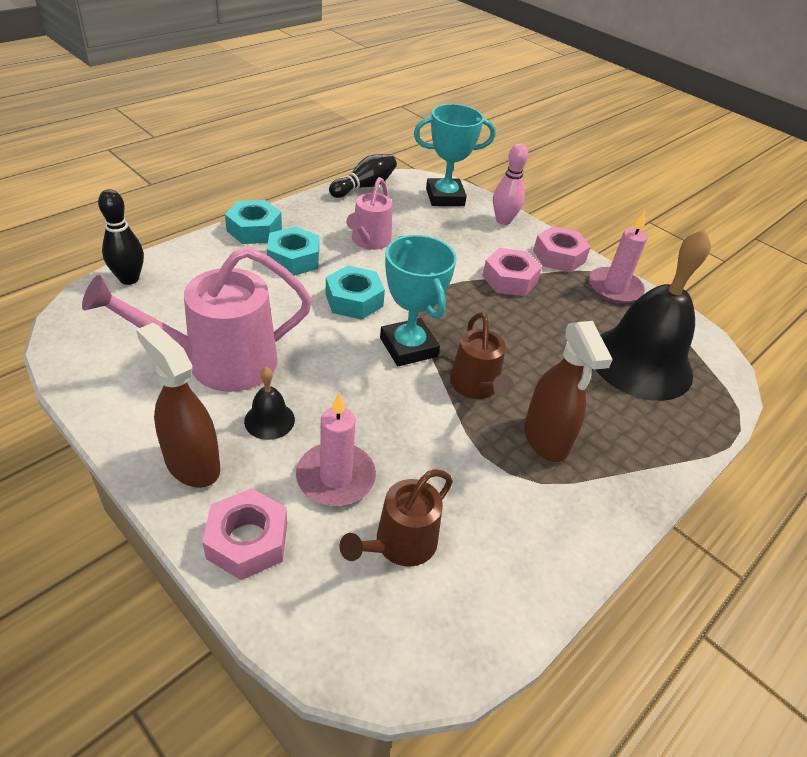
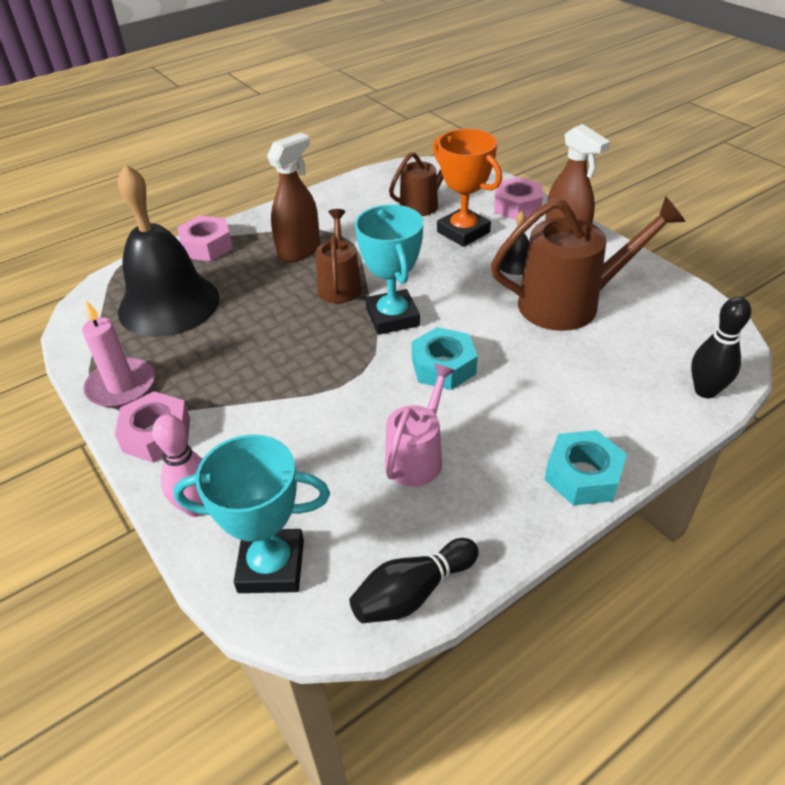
camera: 165 degrees left, 0 degrees up
pink watering can [82,247,312,392] -> brown watering can [491,196,686,331]
turquoise nut [267,226,319,276] -> none
pink candle [296,392,376,506] -> orange trophy [433,129,502,247]
pink nut [482,248,542,296] -> pink nut moved to [177,216,233,261]
brown spray bottle [524,321,613,462] -> brown spray bottle turned 45 degrees clockwise [267,133,320,263]

